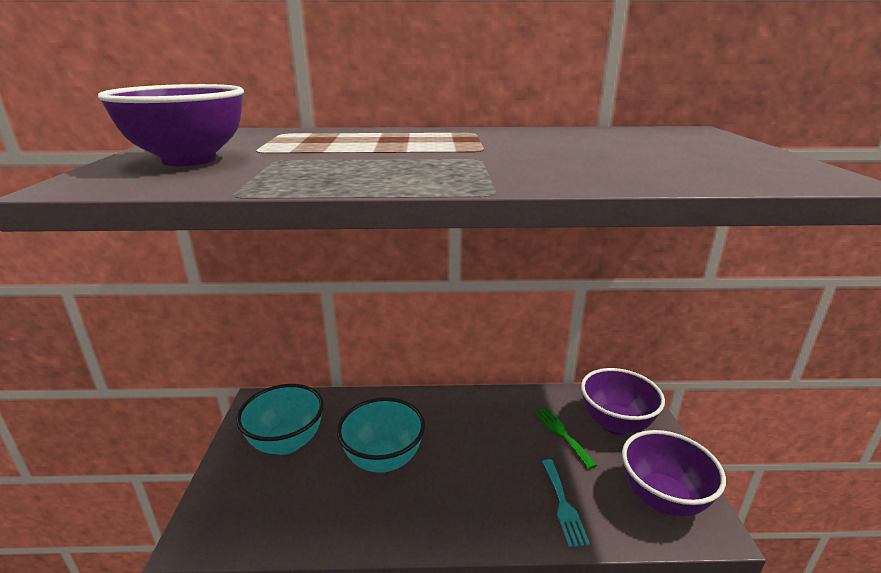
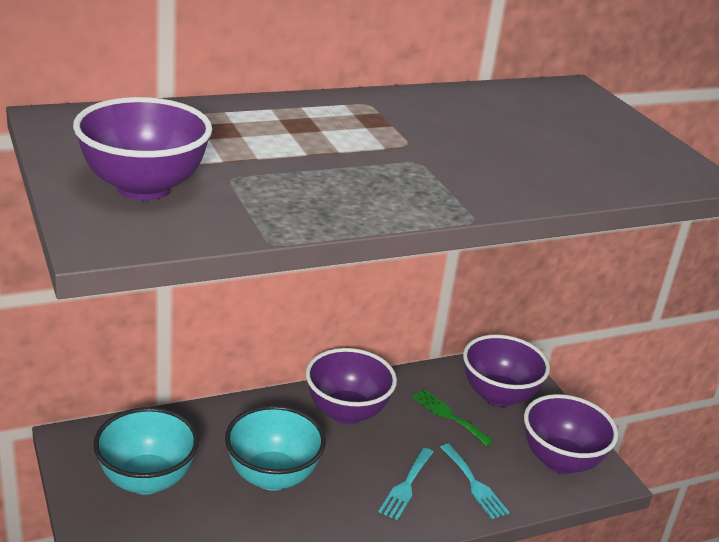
camera: 25 degrees left, 5 degrees up
none -> purple bowl [306,348,397,424]
none -> turquoise fork [378,448,434,520]

